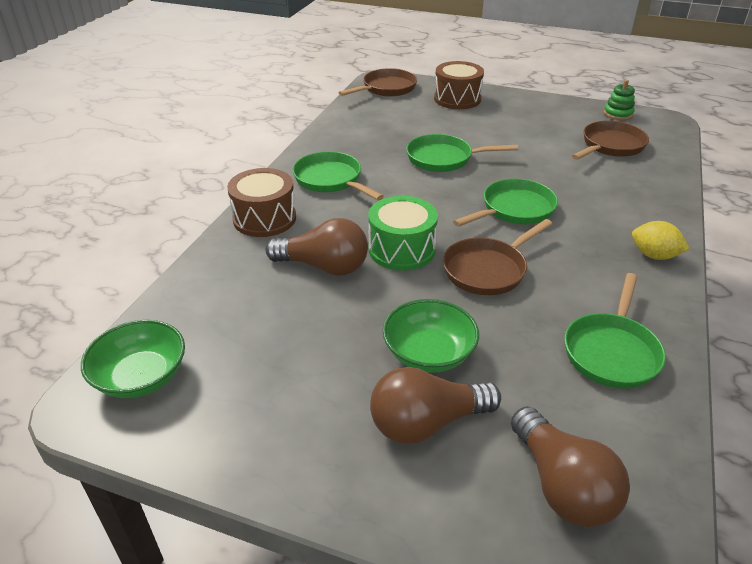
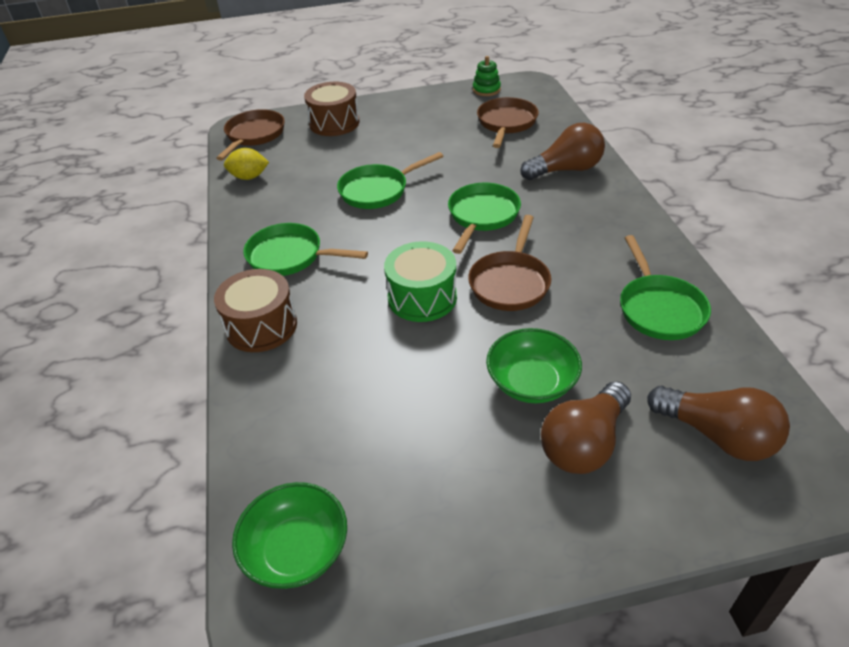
camera: 30 degrees left, 5 degrees up
brown light bulb [265,218,368,276] -> brown light bulb moved to [520,123,605,180]
yellow lemon [632,221,689,260] -> yellow lemon moved to [224,148,269,180]

